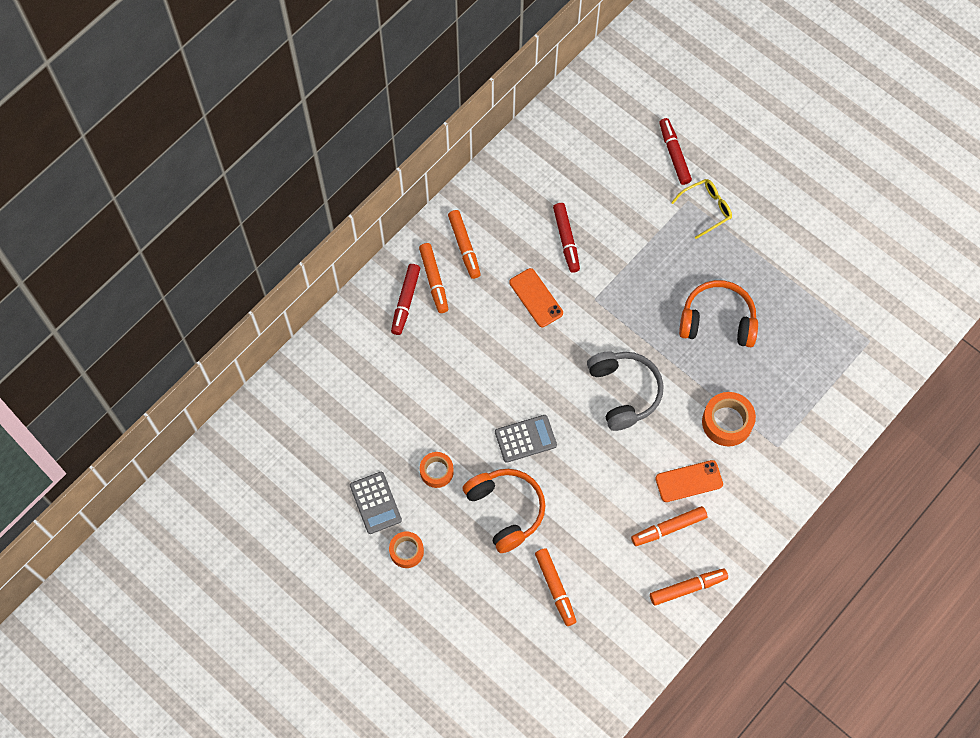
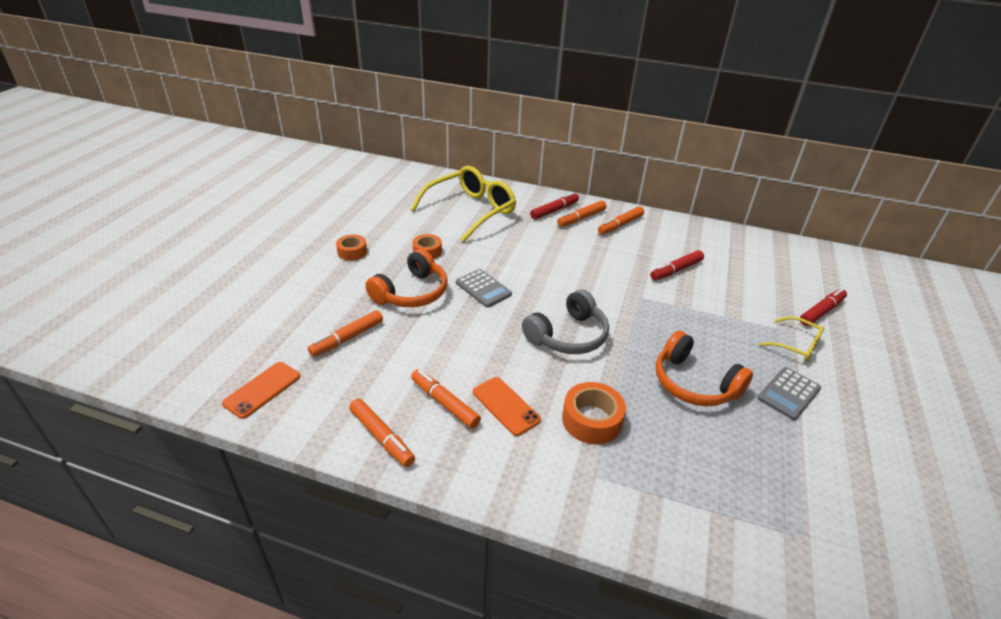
camera: 65 degrees right, 30 degrees down
grey calculator [350,472,402,534] -> grey calculator moved to [757,367,821,420]
red marker [391,264,420,335] -> red marker turned 150 degrees clockwise [530,192,579,220]
orange phone [509,268,563,327] -> orange phone moved to [222,362,300,419]
orange headphones [679,280,758,347] -> orange headphones turned 150 degrees clockwise [656,331,753,406]
none -> yellow glasses [410,166,516,242]

